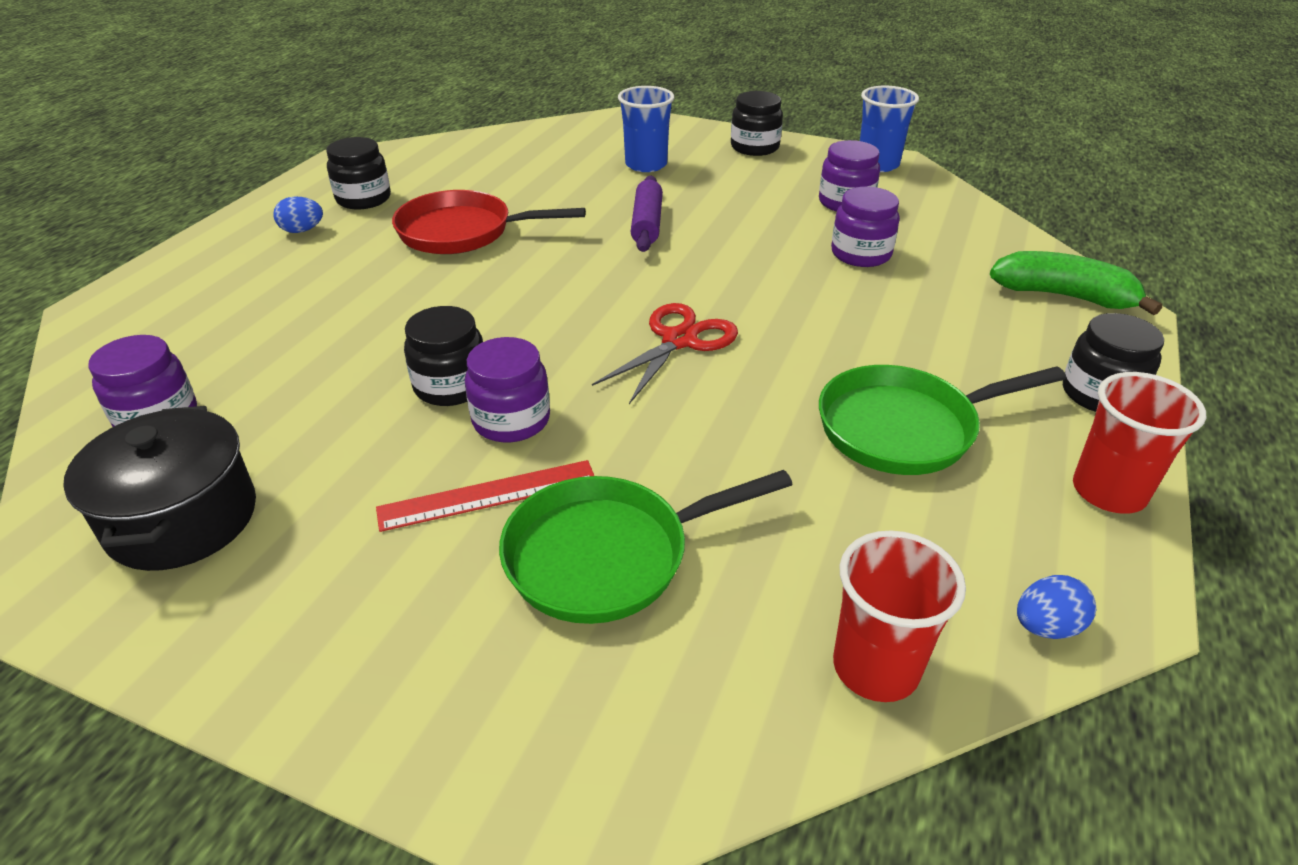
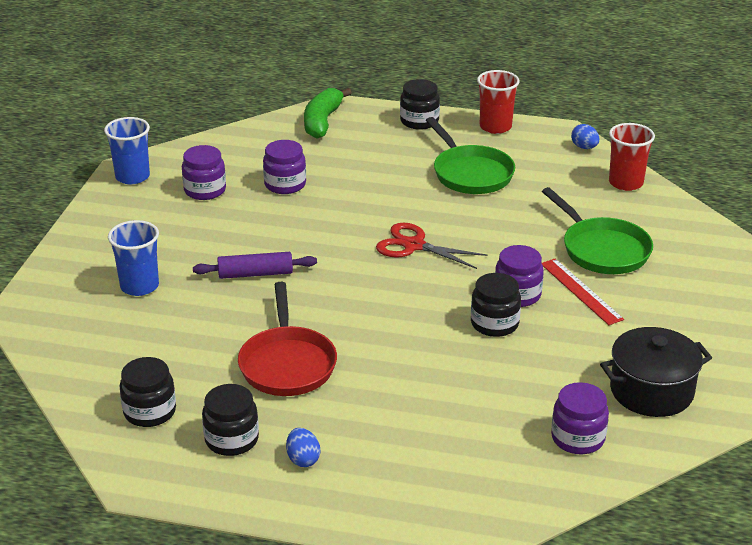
camera: 100 degrees left, 5 degrees down
black jar [731,91,783,156] -> black jar moved to [119,357,176,427]

